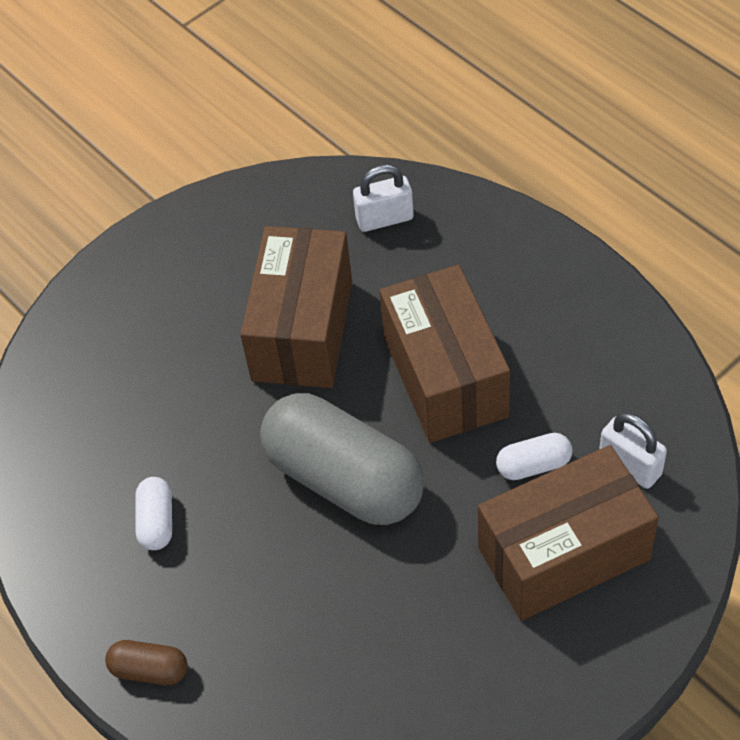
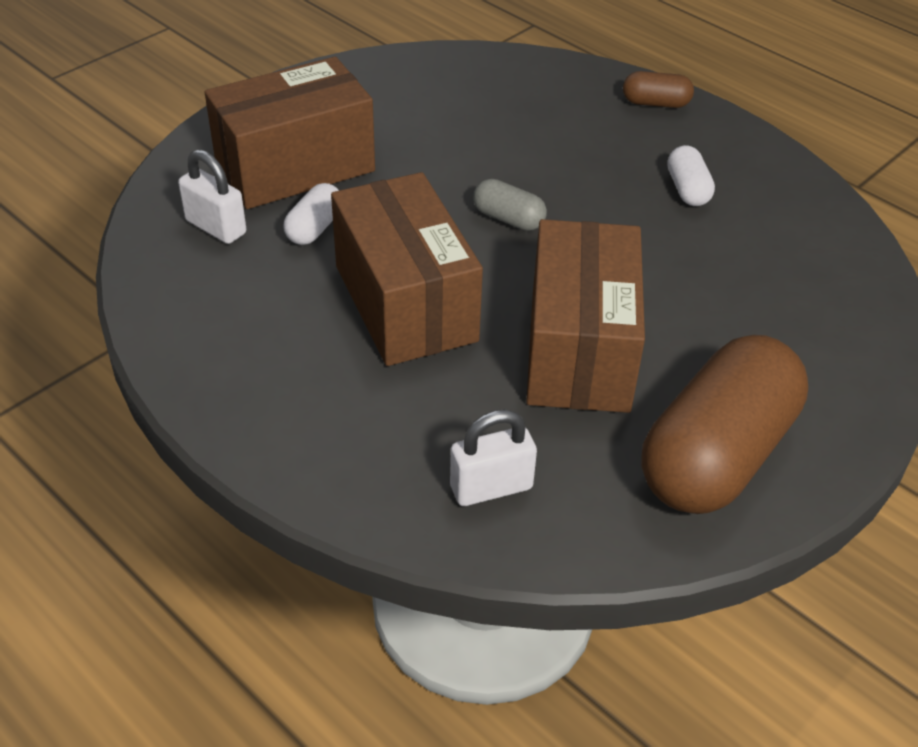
camera: 170 degrees right, 10 degrees down
grey capsule [260,393,424,525] -> grey capsule [473,179,547,231], size x0.43
white capsule [496,433,572,480] -> white capsule turned 45 degrees counterclockwise [283,183,339,245]
none -> brown capsule [641,335,808,514]

